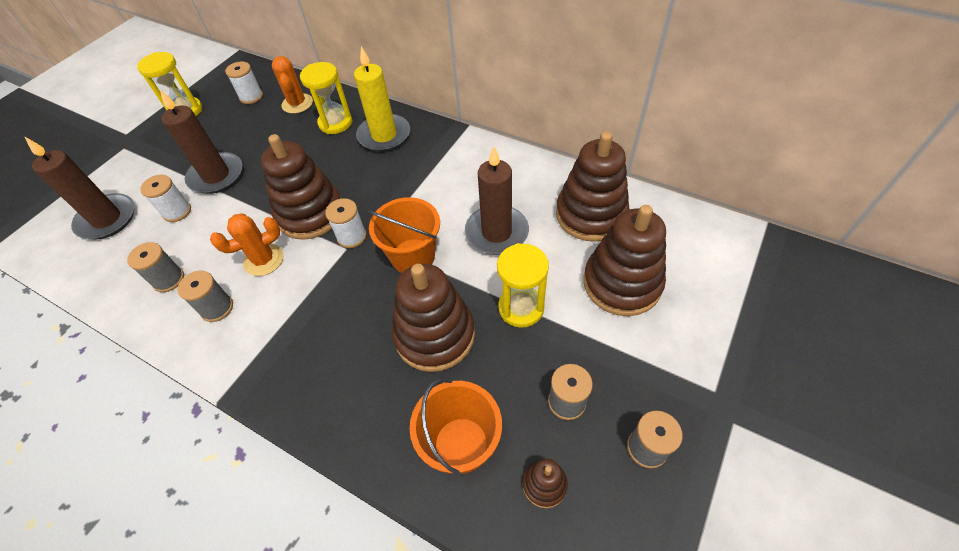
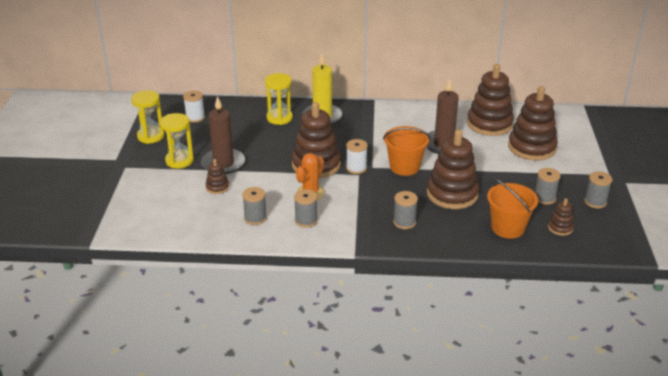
camera: 30 degrees left, 20 degrees down
brown candle [25,137,134,240] -> none
white spool [140,175,191,222] -> brown stacking toy [205,159,229,194]
orange cactus [272,56,313,114] -> none
yellow hourglass [497,243,549,328] -> yellow hourglass moved to [160,113,194,168]
none -> grey spool [393,191,418,229]

